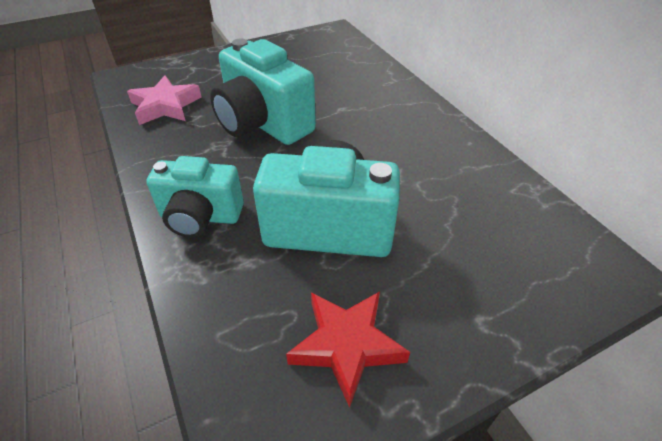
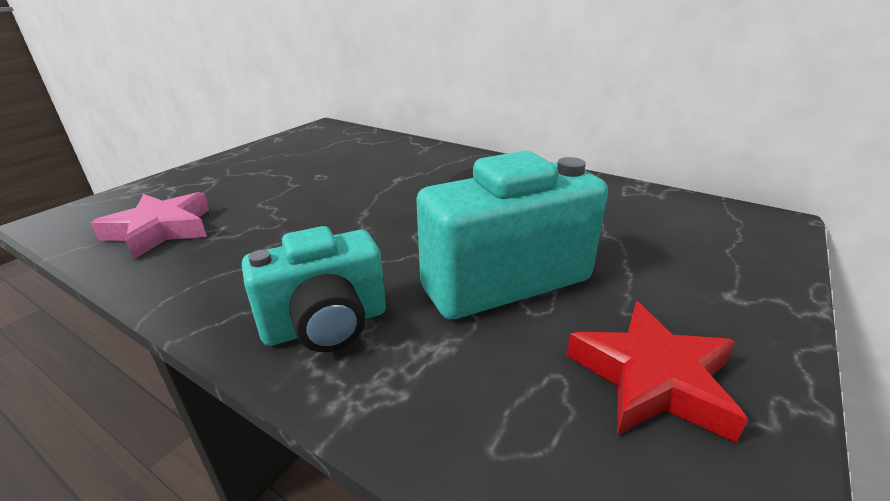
camera: 30 degrees left, 15 degrees down
turquoise camera [210,38,316,145] -> none

